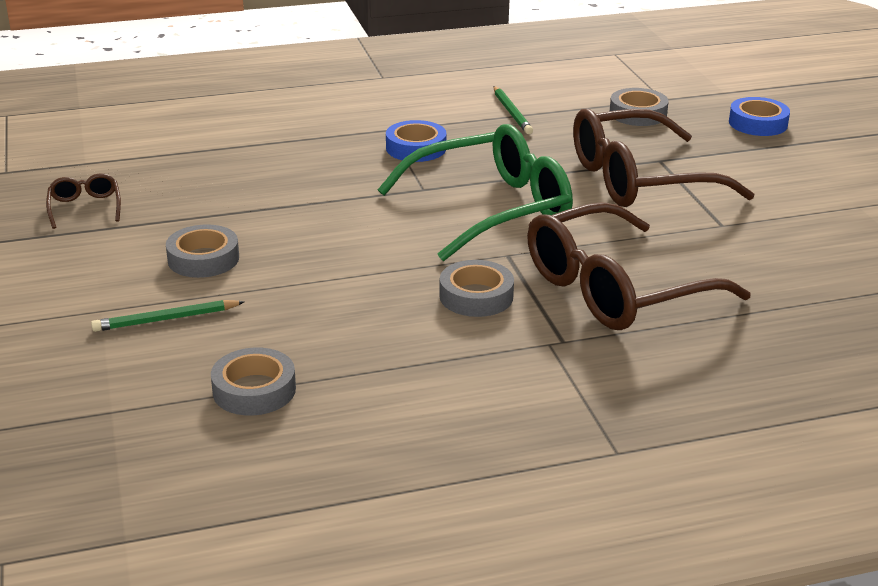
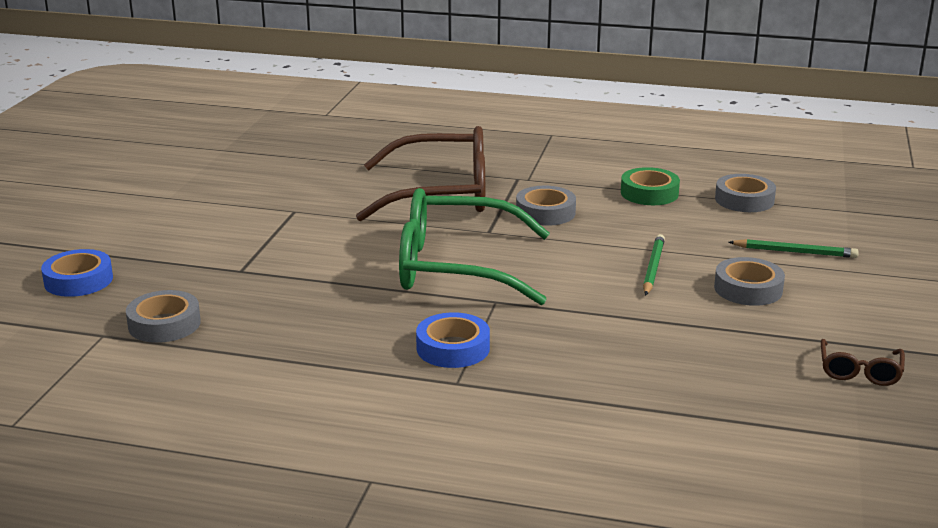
camera: 150 degrees left, 5 degrees down
green pencil [493,86,533,134] -> green pencil moved to [643,234,665,295]
brown glasses [573,109,754,207] -> none
none -> green tape [621,167,680,205]

